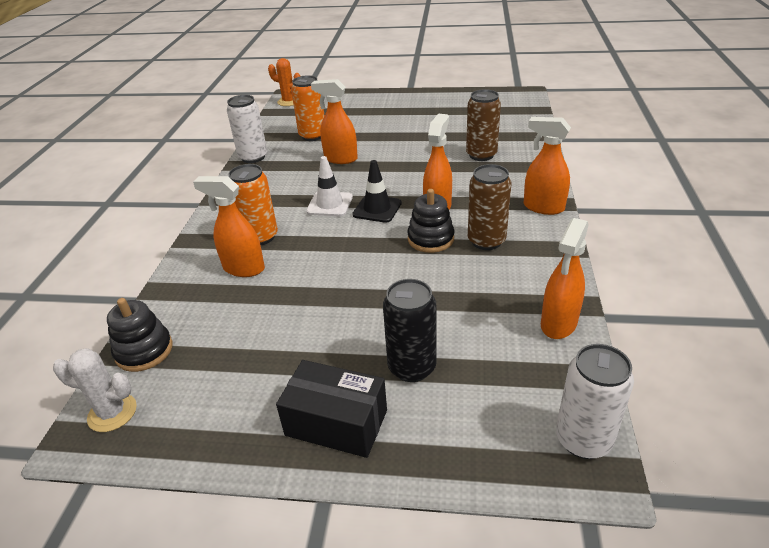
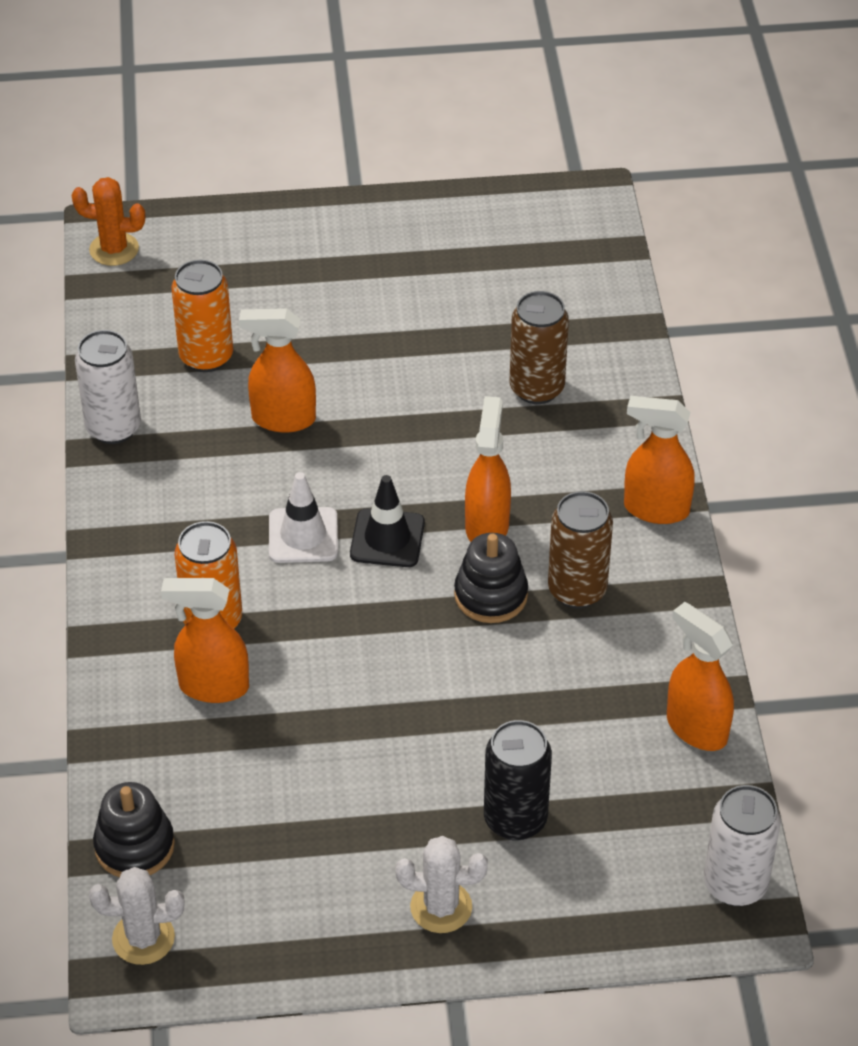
camera: 15 degrees left, 10 degrees up
black box [276,360,387,458] -> white cactus [396,836,488,933]
orange spray bottle [541,218,589,339] -> orange spray bottle turned 120 degrees clockwise [667,602,734,751]

